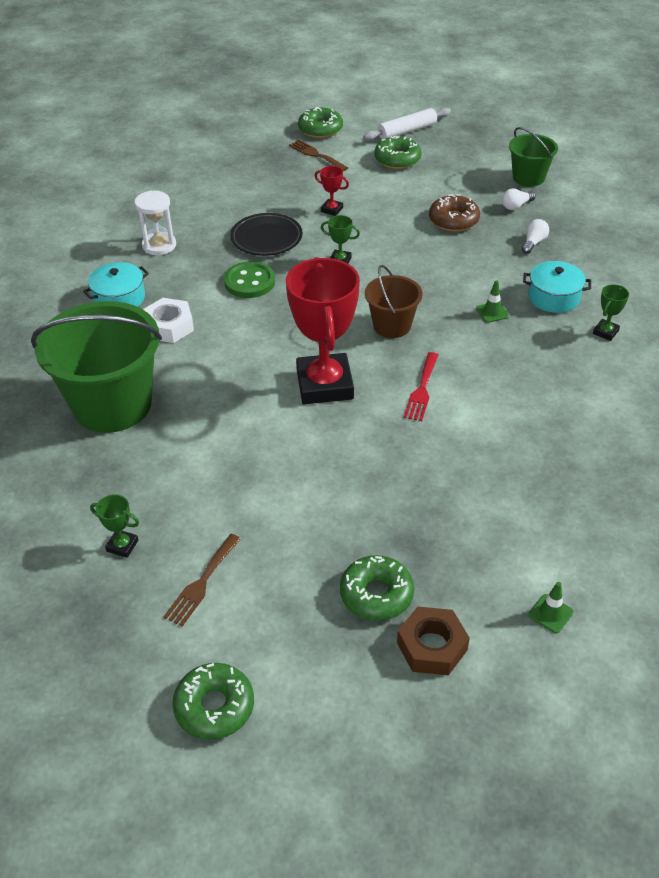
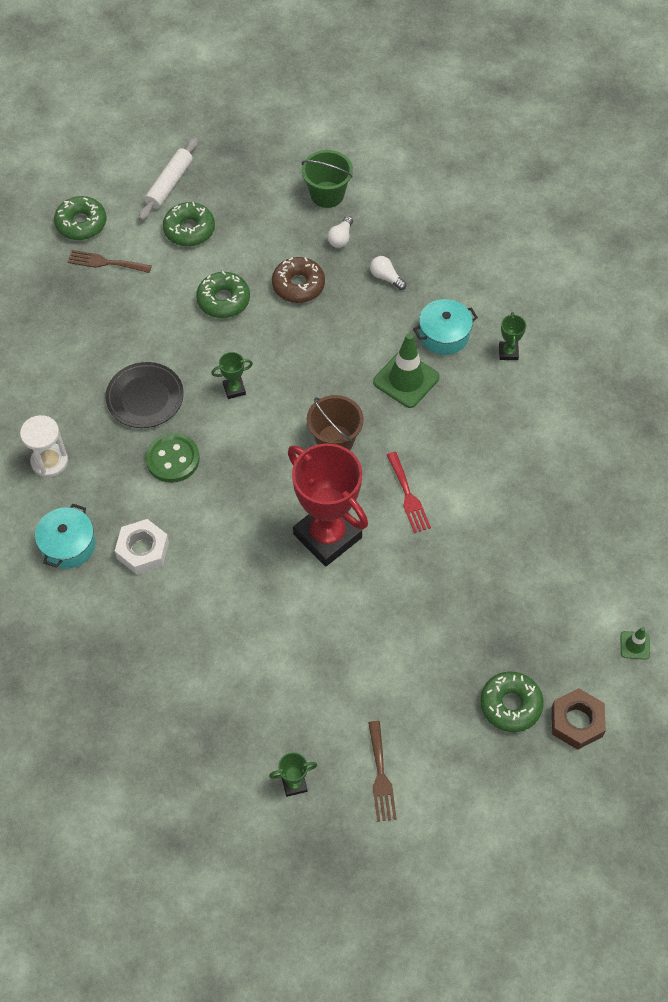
camera: 35 degrees left, 15 degrees up
green bucket [31,301,162,433] -> none
green donut [172,663,254,740] -> green donut moved to [196,271,250,318]
red trophy [315,166,349,216] -> none
green traffic cone [476,280,509,323] -> green traffic cone [373,333,440,408], size x2.00
white light bulb [522,219,549,254] -> white light bulb turned 45 degrees counterclockwise [370,256,406,290]

